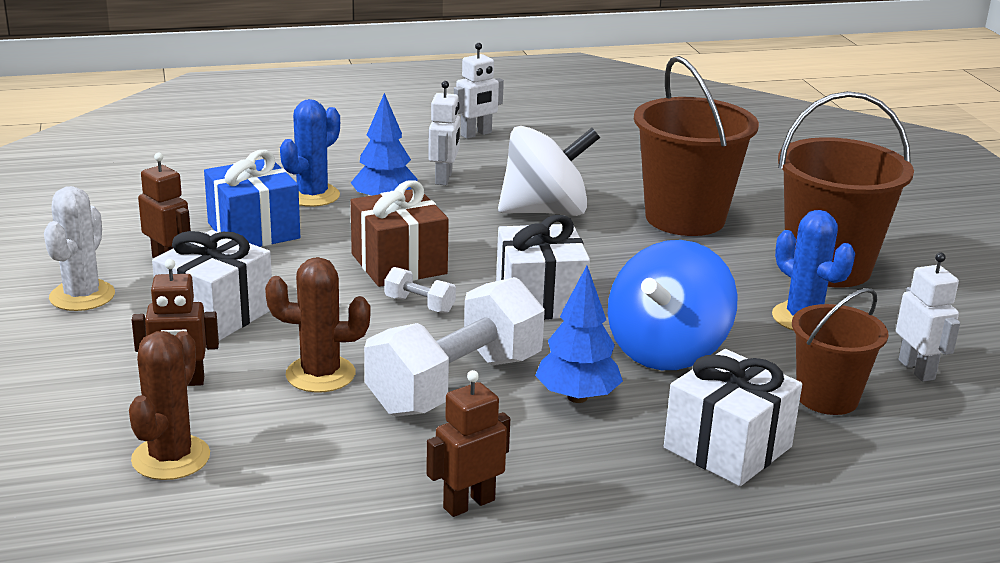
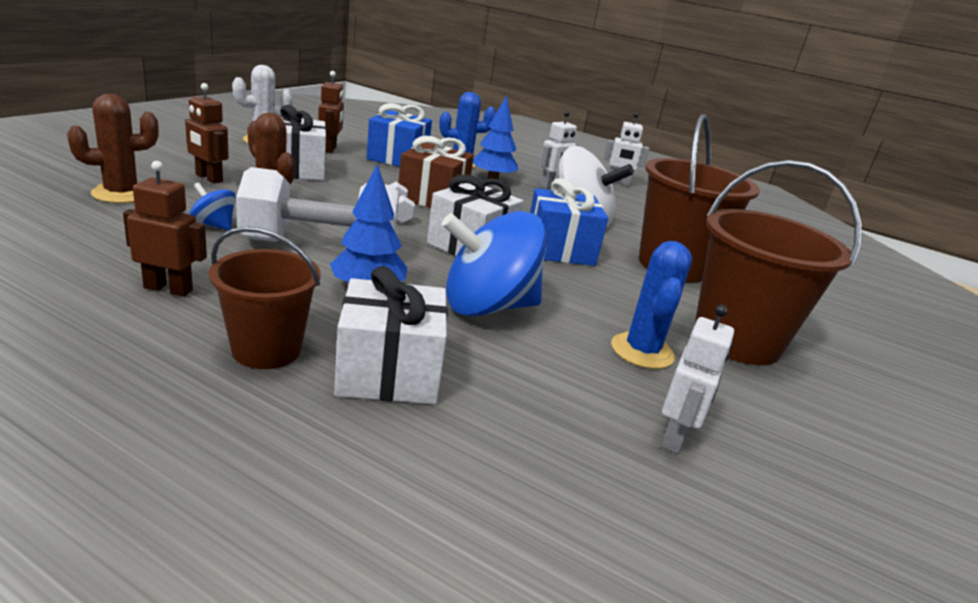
camera: 40 degrees right, 0 degrees up
brown bucket [792,288,888,415] -> brown bucket moved to [209,227,321,369]
none -> blue spinning top [189,182,236,231]
none -> blue gift [530,178,608,266]

